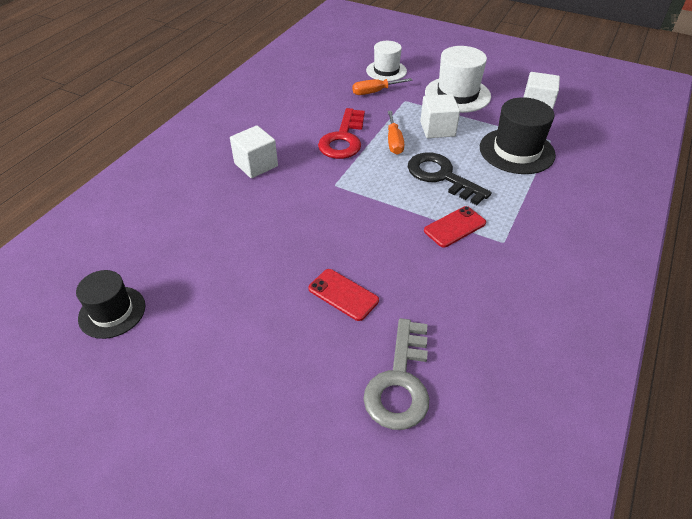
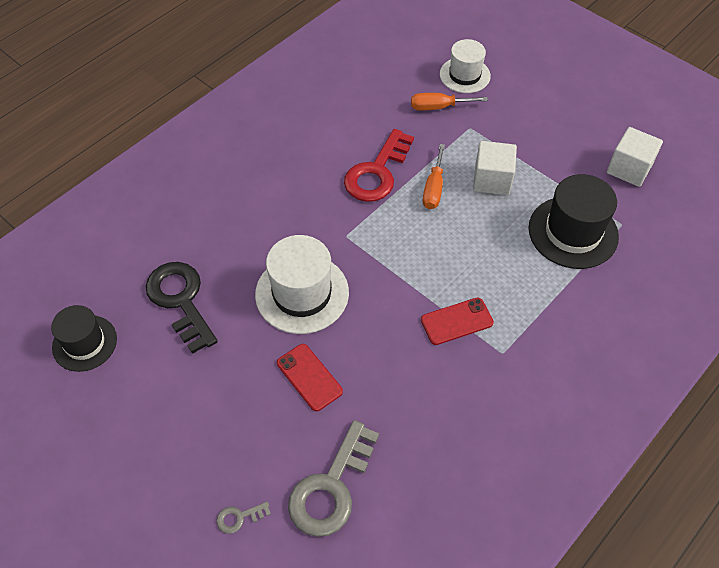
camera: 15 degrees right, 10 degrees up
white cube [230,125,278,178] -> none
black key [408,153,492,205] -> black key moved to [146,262,218,354]
white hat [425,46,491,113] -> white hat moved to [255,235,349,334]
none -> grey key [216,501,271,534]

